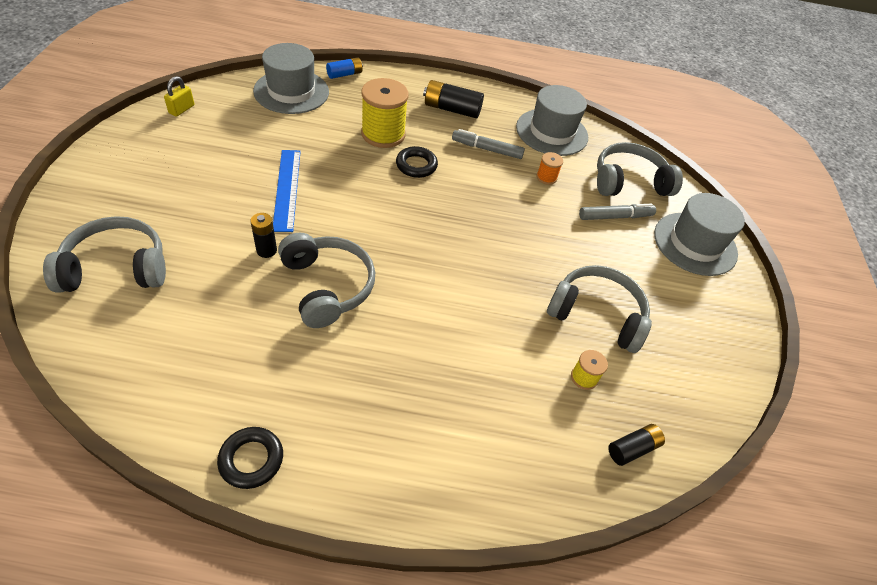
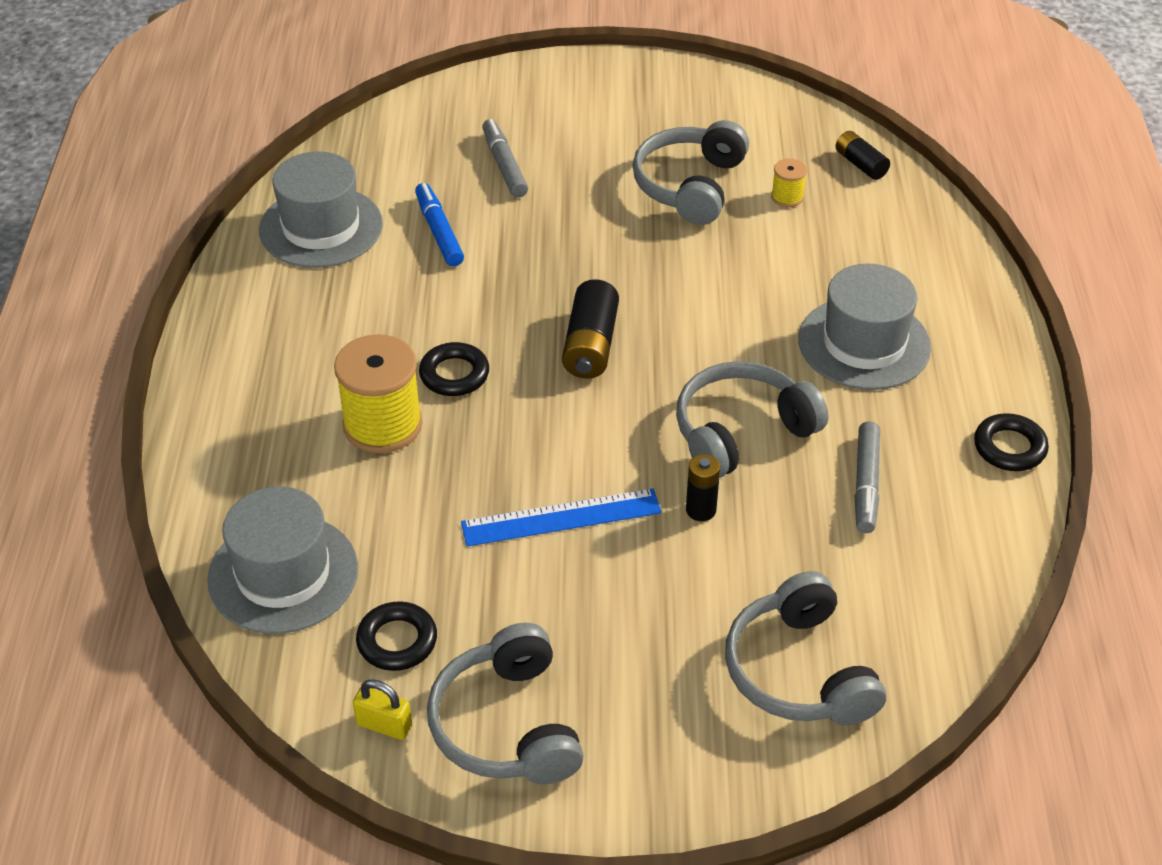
camera: 90 degrees left, 5 degrees down
blue battery [326,57,363,79] -> none
black battery [423,80,484,118] -> black battery moved to [562,279,619,379]
grey marker [452,129,525,159] -> grey marker moved to [854,421,880,533]
orange spool [536,152,563,185] -> blue marker [415,183,464,266]
grey headphones [597,142,683,196] -> grey headphones moved to [427,623,584,784]
grey hat [654,193,745,276] -> grey hat moved to [798,264,931,390]
none -> black ring [356,601,437,671]

